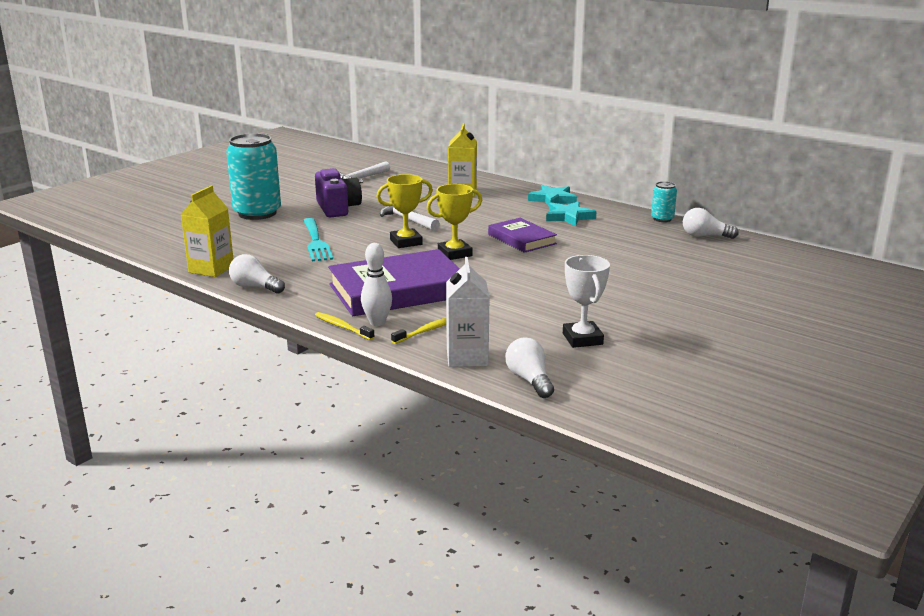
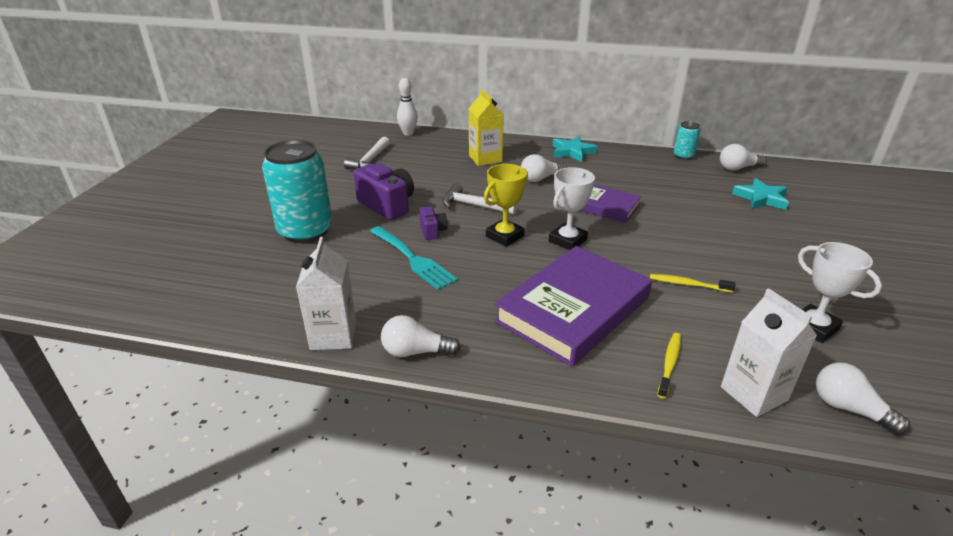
camera: 25 degrees left, 10 degrees up
yellow carton [181,185,233,277] -> white carton [296,237,356,350]
yellow toothbrush [315,312,375,340] -> yellow toothbrush moved to [650,274,736,293]
white bowling pin [361,243,392,326] -> white bowling pin moved to [397,78,418,136]
yellow trophy [427,184,482,260] -> white trophy [549,167,595,250]
turquoise star [546,201,597,226] -> turquoise star moved to [732,178,789,210]
none -> purple camera [419,206,448,240]
none -> white light bulb [521,154,567,182]

